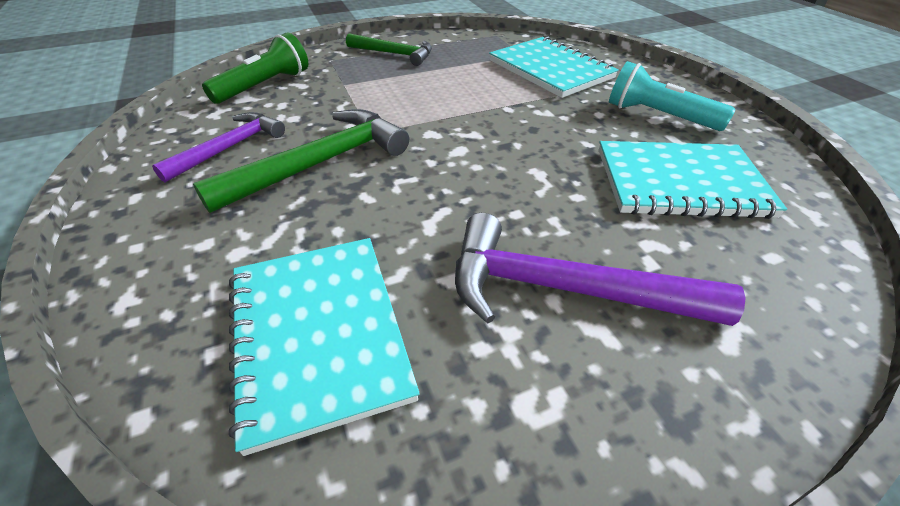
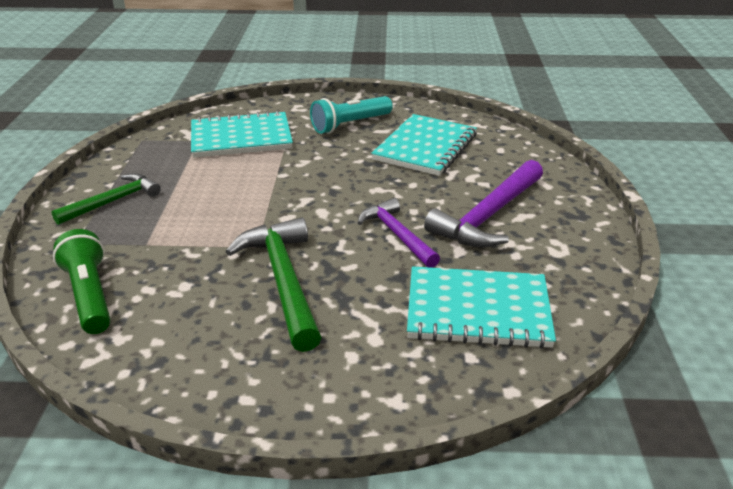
camera: 65 degrees left, 10 degrees down
purple hammer [152,112,285,182] -> purple hammer moved to [358,198,440,268]

